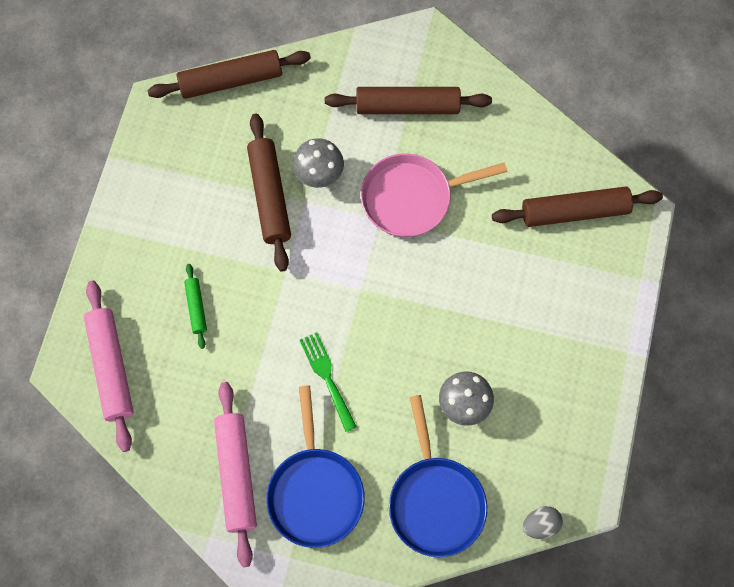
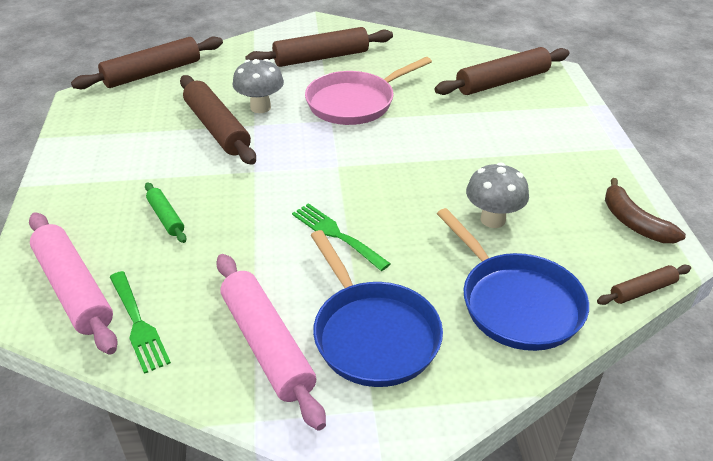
camera: 20 degrees left, 30 degrees down
grey egg [523,506,563,539] -> brown rolling pin [597,265,691,305]
none -> green fork [110,271,171,374]
none -> brown banana [605,178,686,243]

